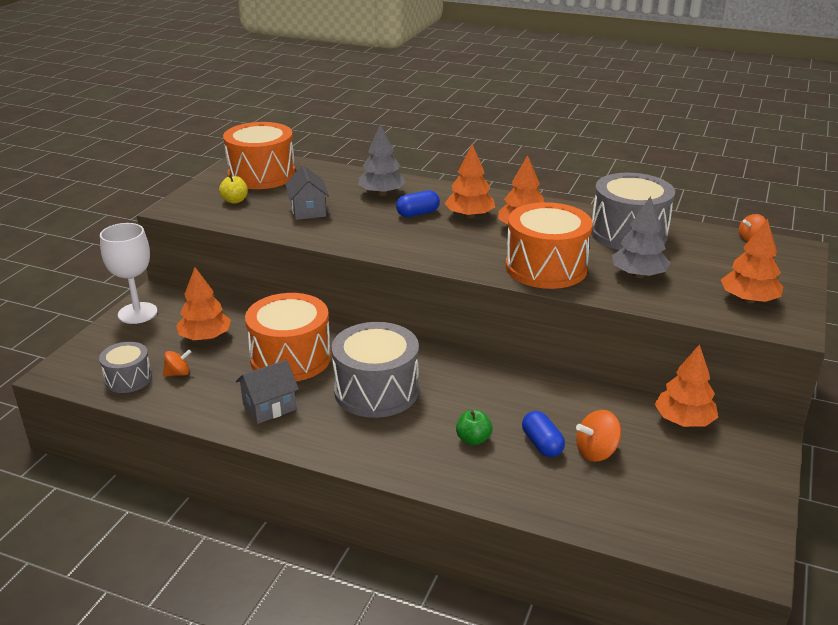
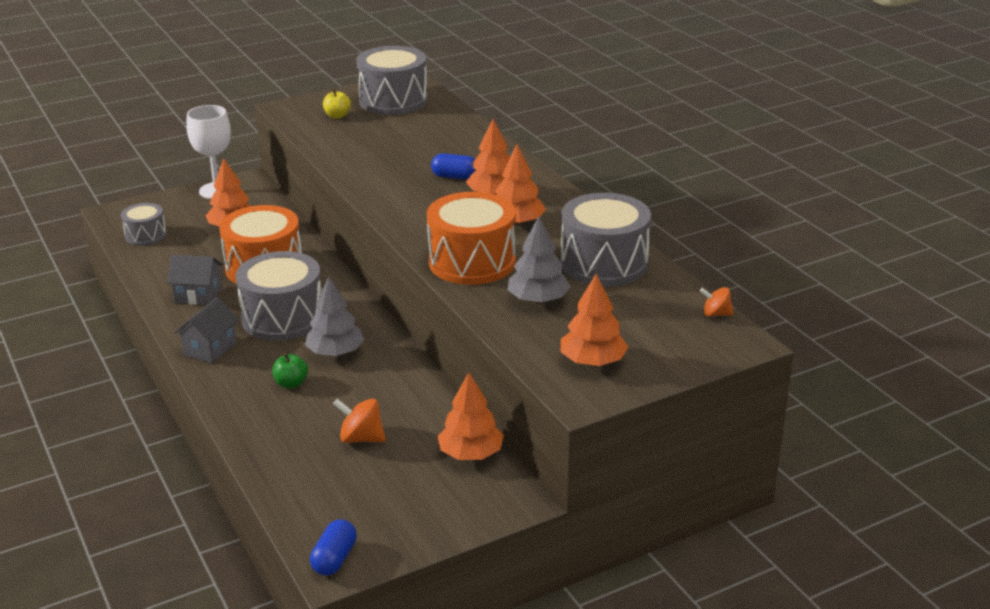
camera: 40 degrees right, 0 degrees up
orange spinning top [163,349,191,377] -> none
orange drum [223,122,296,189] -> grey drum [356,46,428,115]
grey house [285,165,329,220] -> grey house moved to [174,297,239,363]
grey tree [358,124,406,196] -> grey tree moved to [305,276,364,356]
blue capsule [522,411,565,457] -> blue capsule moved to [310,519,357,576]

